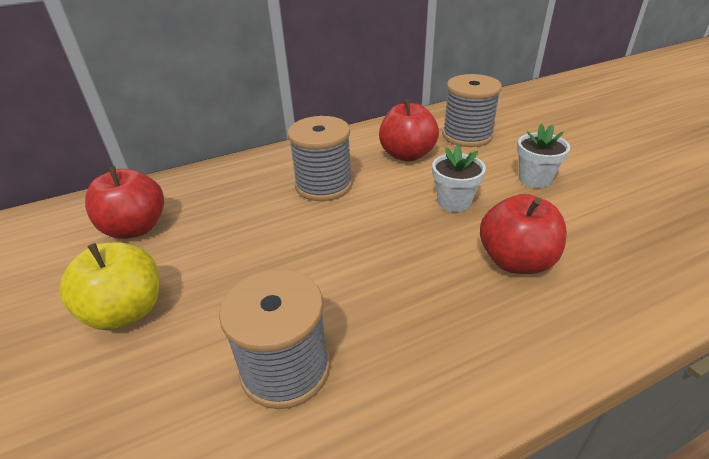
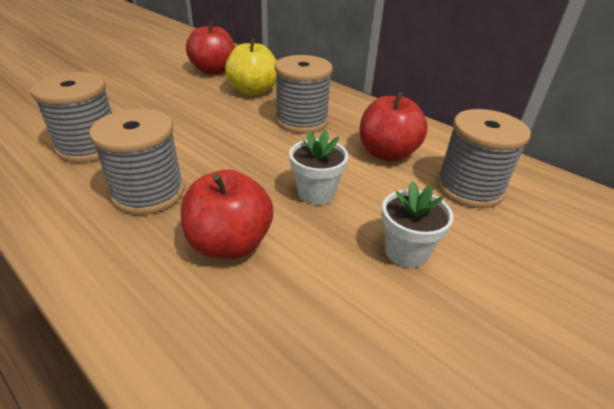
camera: 65 degrees right, 0 degrees up
yellow apple [60,243,159,330] -> yellow apple moved to [225,38,277,96]
none -> grey spool [89,109,185,215]

